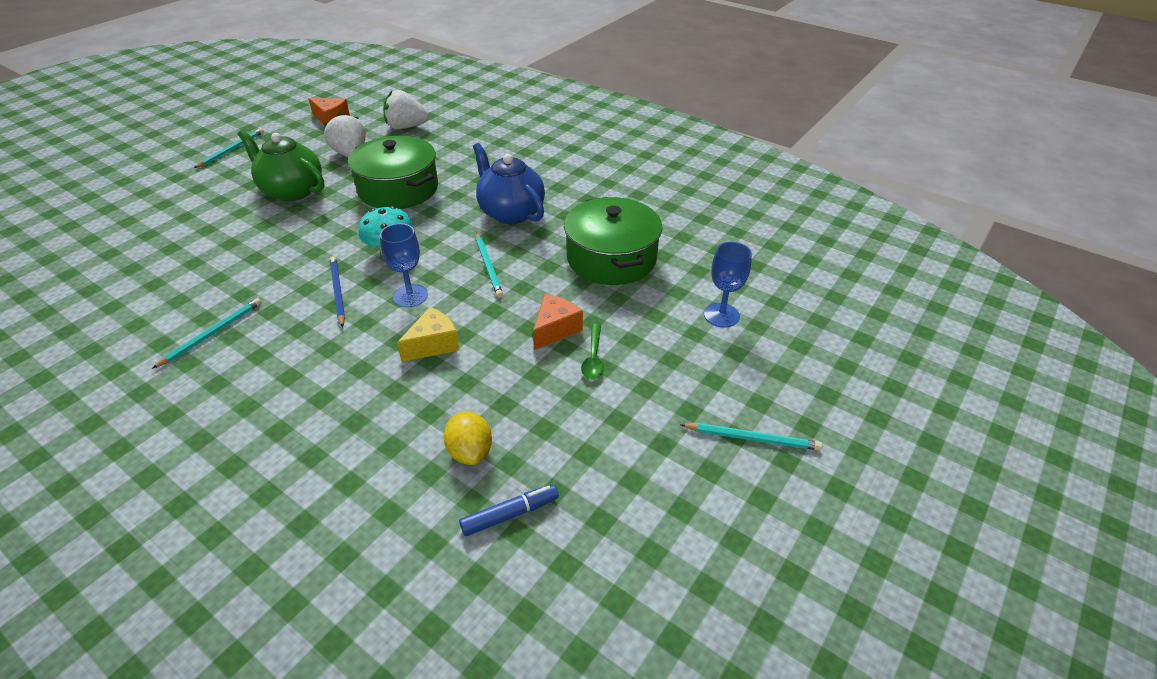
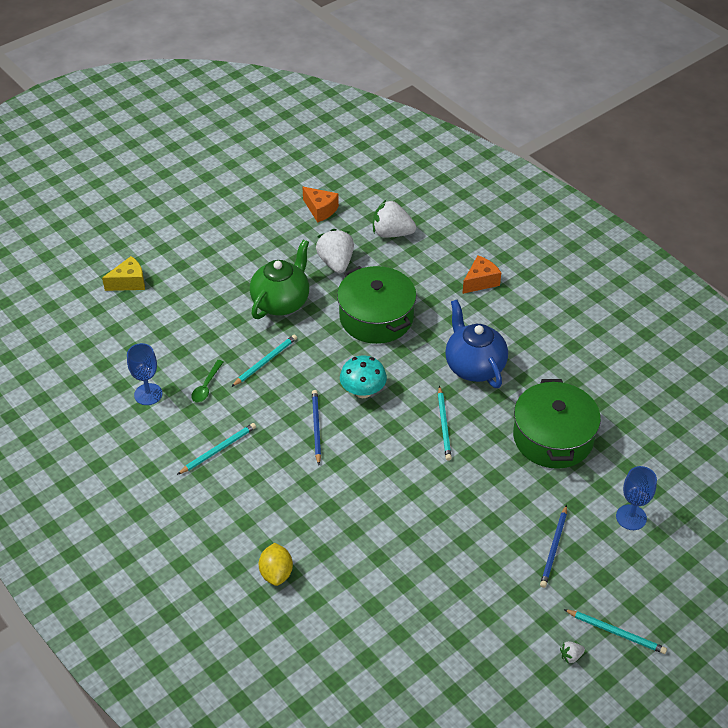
camera: 15 degrees right, 5 degrees up
turquoise pencil [194,128,264,168] -> turquoise pencil moved to [231,335,297,387]
green teapot [238,130,324,201] -> green teapot turned 75 degrees clockwise [250,239,309,319]
blue goblet [380,223,428,307] -> blue goblet moved to [127,343,162,405]
yellow cheese [397,307,460,362] -> yellow cheese moved to [102,256,145,291]
yellow lemon [444,411,492,465] -> yellow lemon moved to [259,543,293,586]
blue marker [459,484,559,536] -> none
orange cheese [533,294,583,350] -> orange cheese moved to [462,255,501,294]
green spoon [581,324,604,379] -> green spoon moved to [191,360,223,402]
none -> blue pencil [540,505,567,588]
none -> white strawberry [560,641,585,664]

